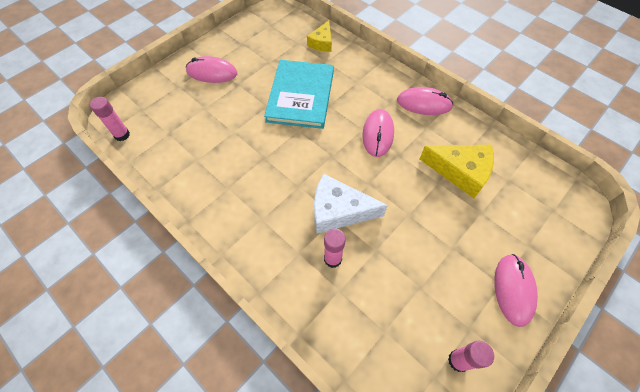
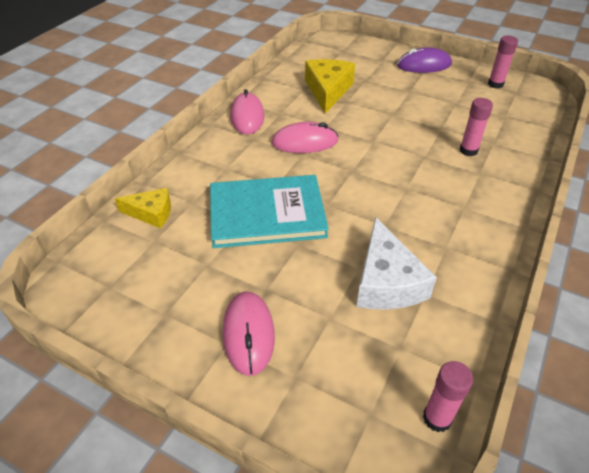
camera: 105 degrees left, 15 degrees down
white cheese [314,174,388,234] -> white cheese moved to [357,217,437,309]
pink mouse [494,254,538,327] -> purple mouse [397,47,452,73]

